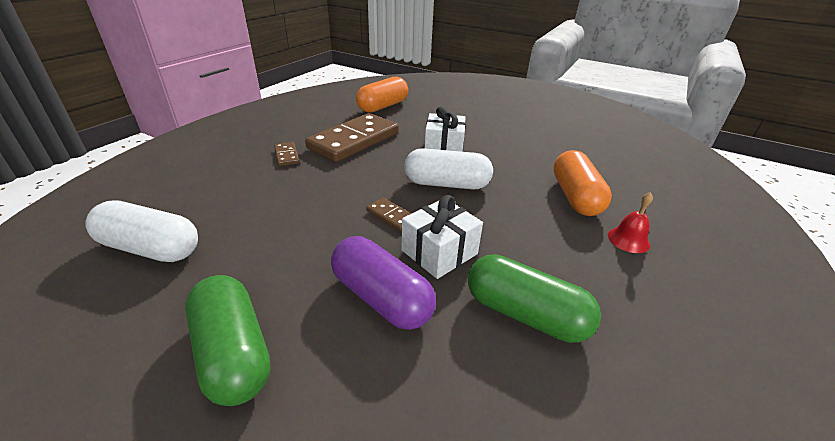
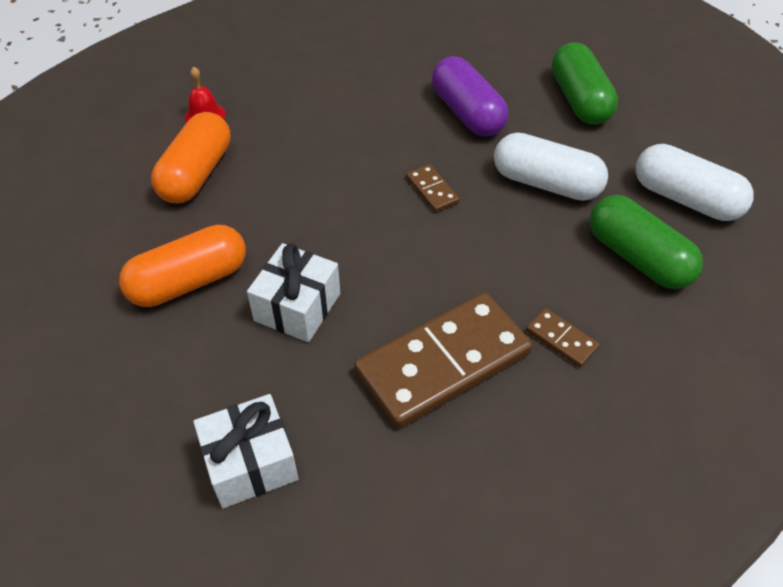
camera: 160 degrees left, 15 degrees up
brown domino [274,142,300,166] -> brown domino turned 45 degrees counterclockwise [526,308,600,367]
orange capsule [356,77,408,113] -> orange capsule moved to [119,225,246,307]
white gift [401,195,483,279] -> white gift moved to [193,394,298,508]
white capsule [404,148,493,189] -> white capsule moved to [494,132,608,201]
green capsule [468,254,601,343] -> green capsule moved to [590,195,703,289]

